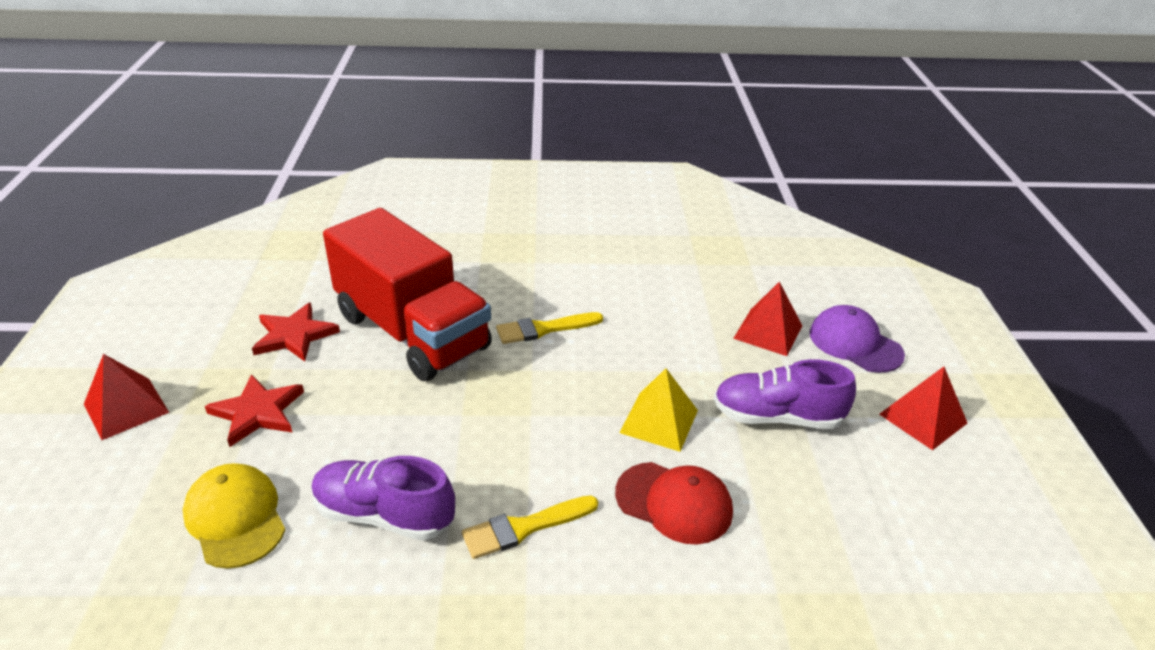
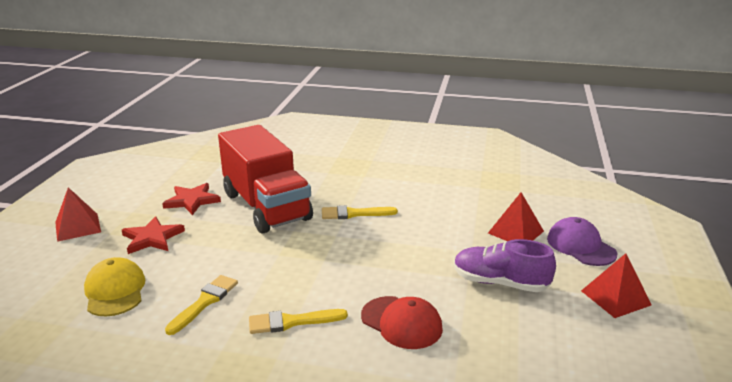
camera: 15 degrees right, 10 degrees down
purple shoe [312,456,455,541] -> yellow brush [165,275,238,335]
yellow pyramid [620,369,698,452] -> none

